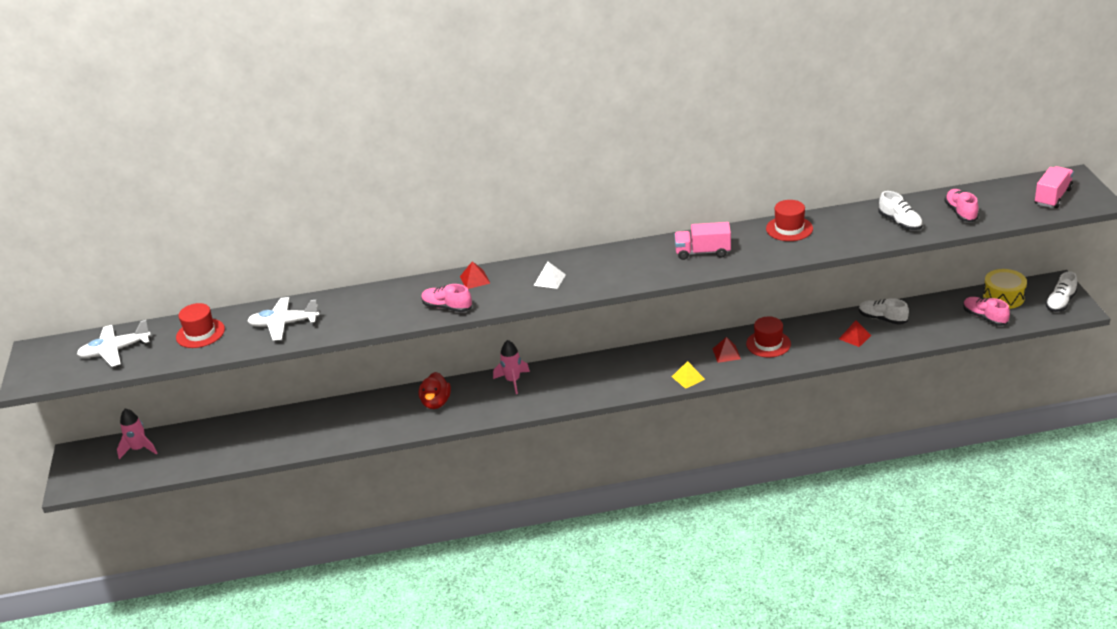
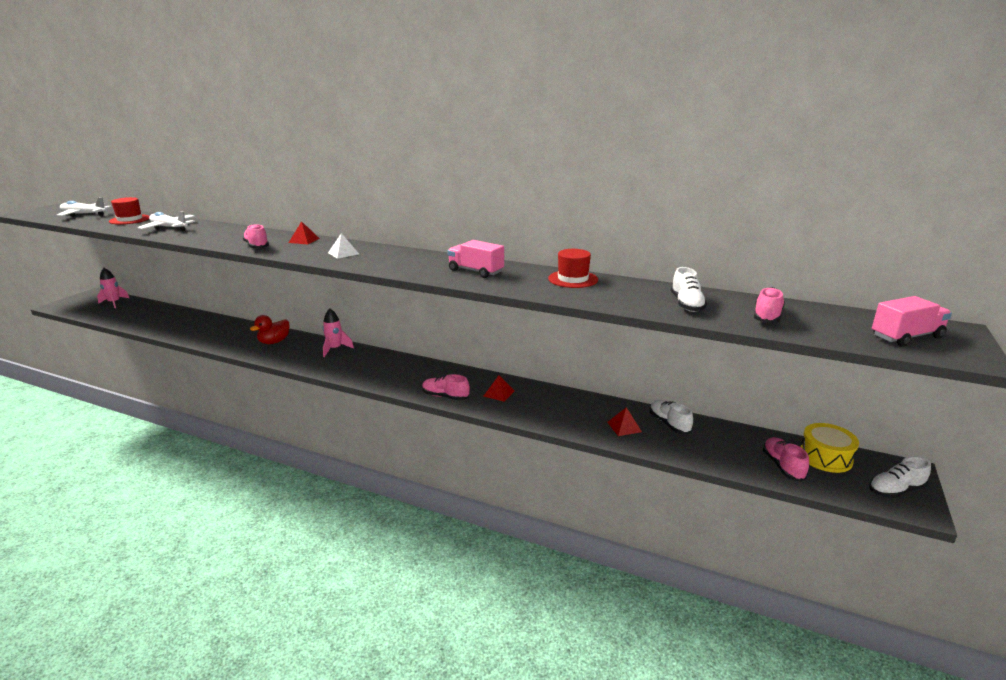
camera: 30 degrees right, 10 degrees down
yellow pyramid [672,361,705,389] -> pink shoe [422,374,470,400]
red hat [746,316,791,357] -> none

